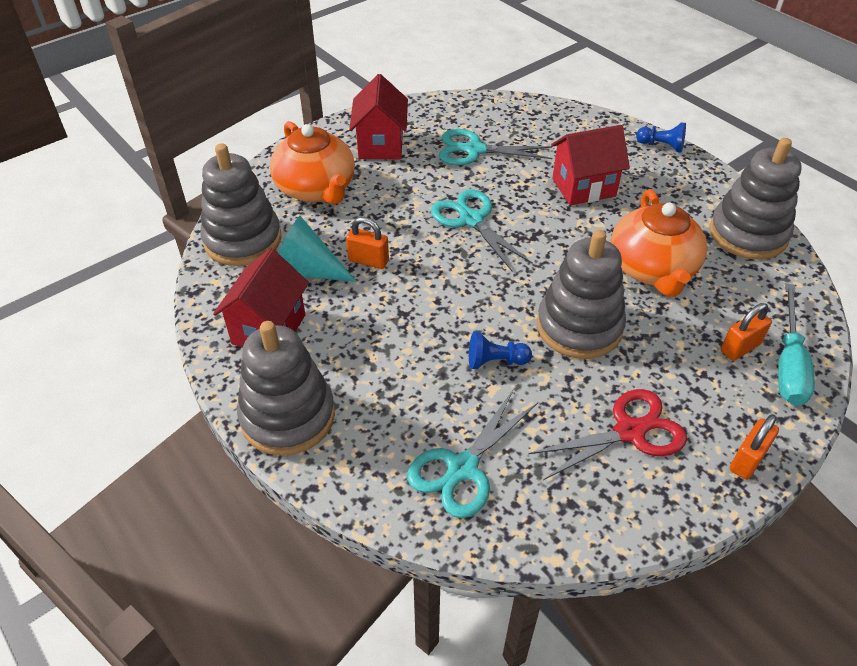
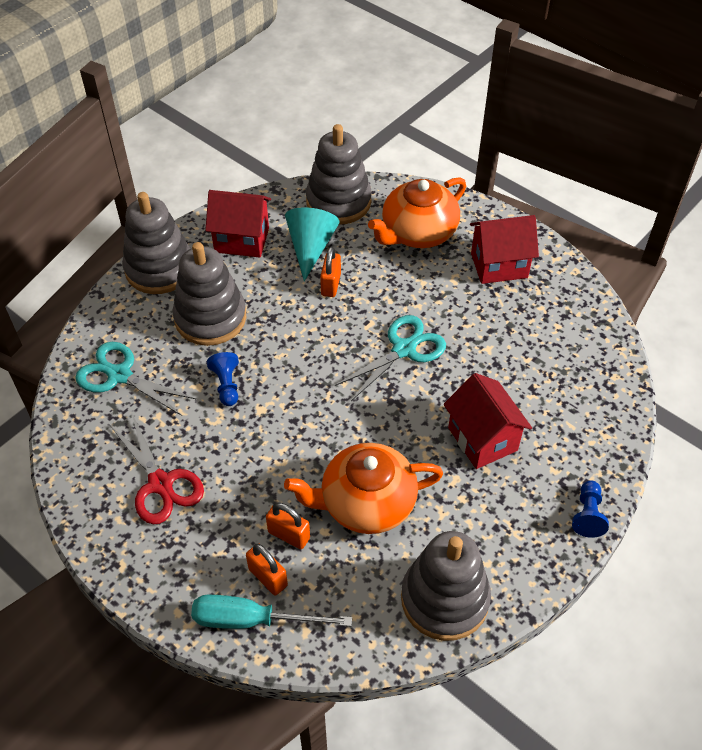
camera: 80 degrees right, 5 degrees up
turquoise scissors [439,129,552,166] -> none
grey stacking toy [537,230,626,359] -> grey stacking toy moved to [173,242,247,346]
orange padlock [730,414,779,480] -> orange padlock moved to [266,503,310,549]

